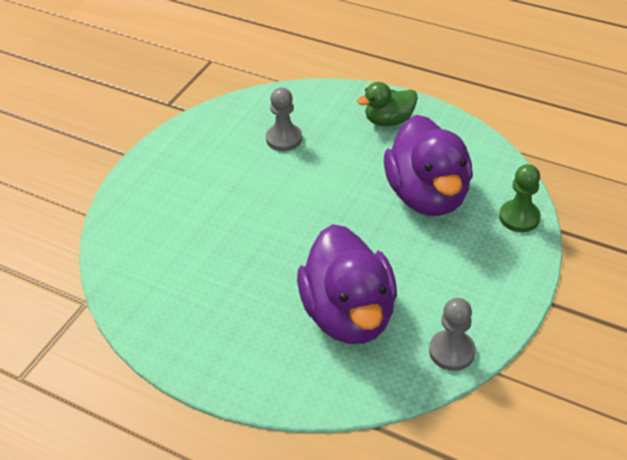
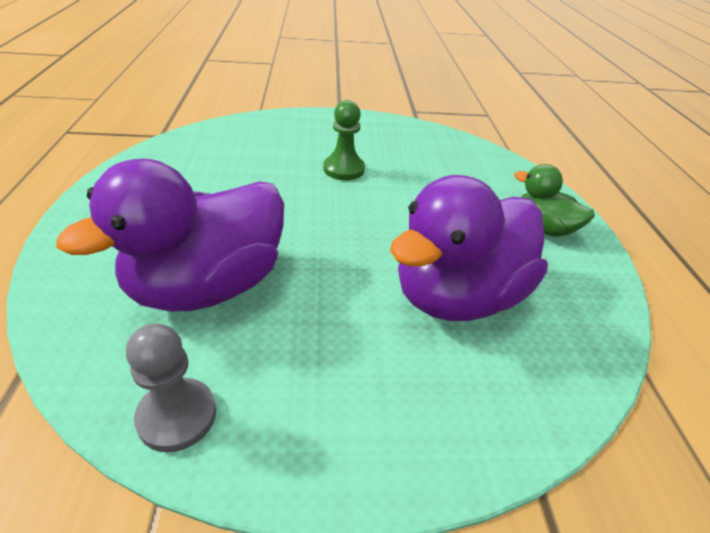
camera: 55 degrees right, 5 degrees down
grey pawn [266,87,302,151] -> none
green pawn [499,164,541,232] -> green pawn moved to [324,100,365,180]

